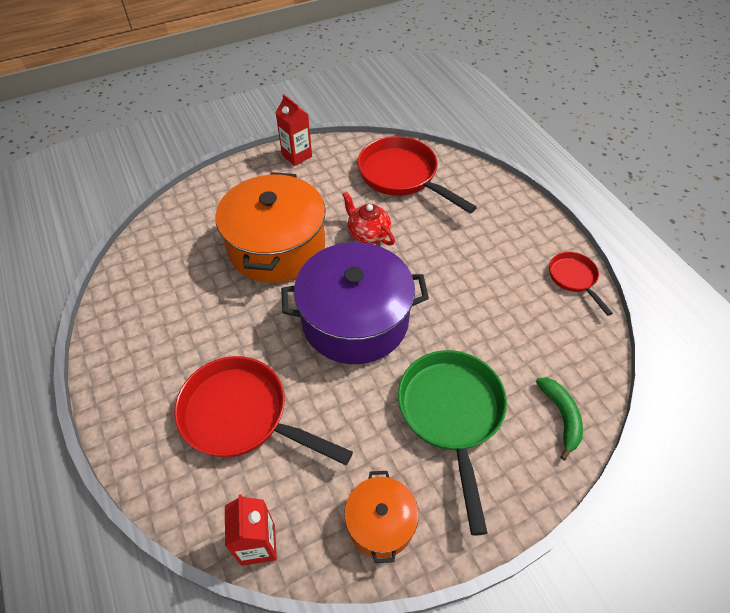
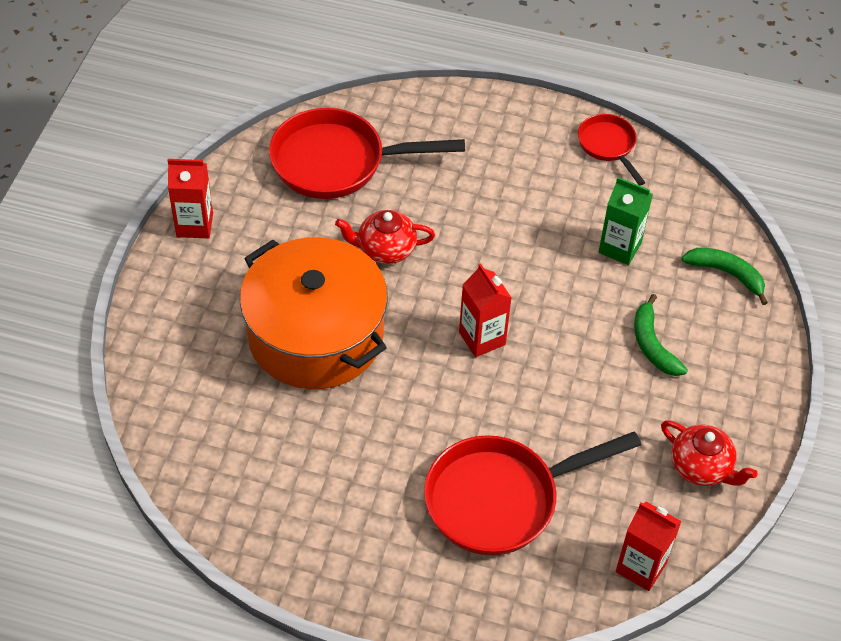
camera: 50 degrees left, 0 degrees up
purple pot [281,242,429,364] -> red carton [459,263,512,357]
orange pot [344,471,419,563] -> red teapot [661,420,758,486]
green pan [398,350,507,536] -> green banana [634,294,688,376]
red pan [549,252,613,316] -> red pan turned 45 degrees clockwise [578,114,646,186]
none -> green carton [598,177,653,265]

